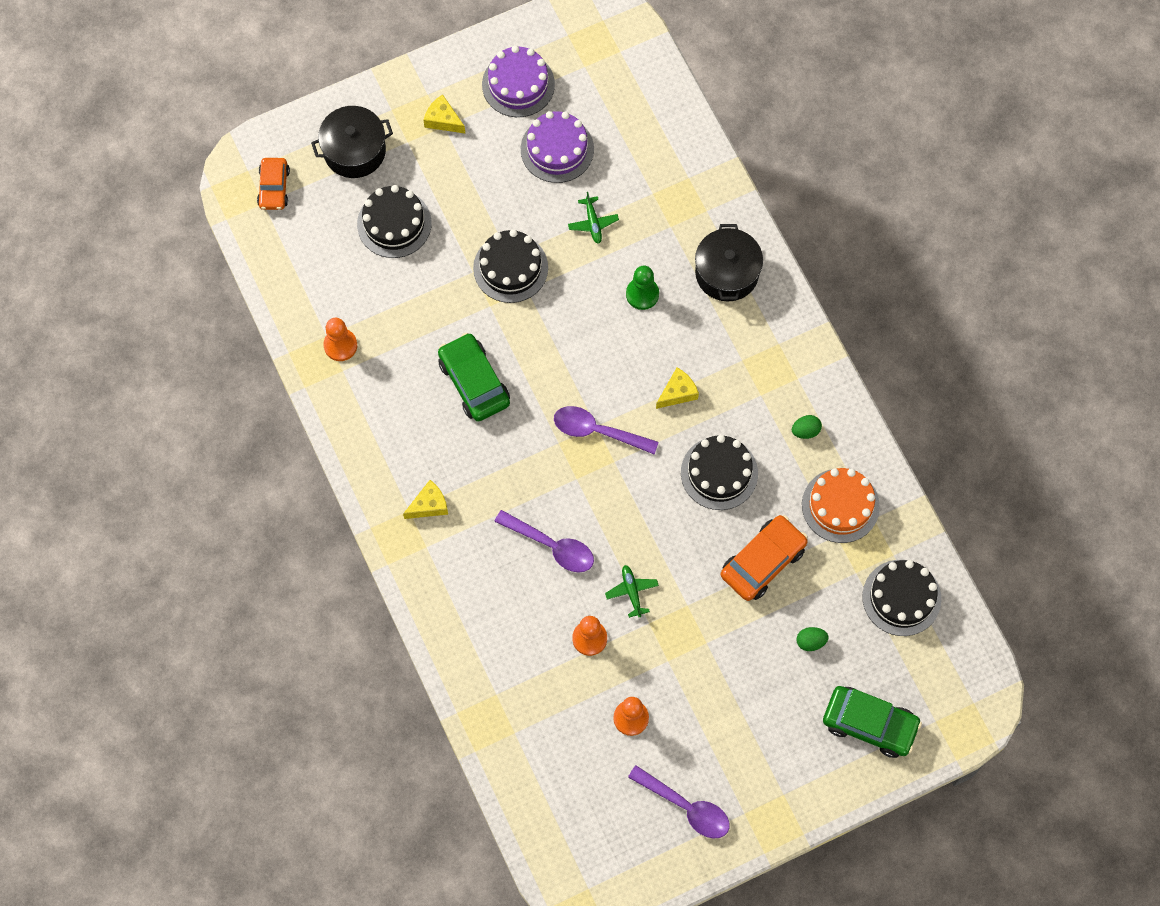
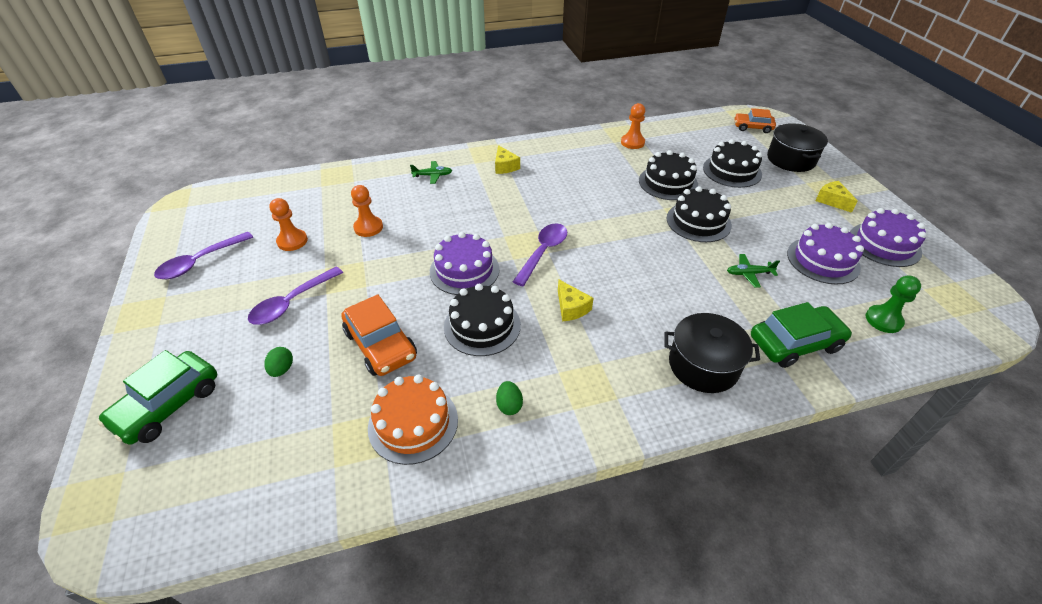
camera: 100 degrees right, 25 degrees down
yellow cheese [424,94,465,133] -> yellow cheese turned 75 degrees counterclockwise [815,181,858,213]
green car [438,333,510,422] -> green car moved to [751,302,852,368]
purple spoon [494,510,594,573] -> purple spoon moved to [248,267,343,325]
green plane [605,565,659,618] -> green plane moved to [410,161,452,184]
green pawn [626,266,659,310] -> green pawn moved to [865,275,921,333]
black cake [862,560,941,636] -> black cake moved to [639,150,698,200]
none -> purple cake [430,232,499,295]

